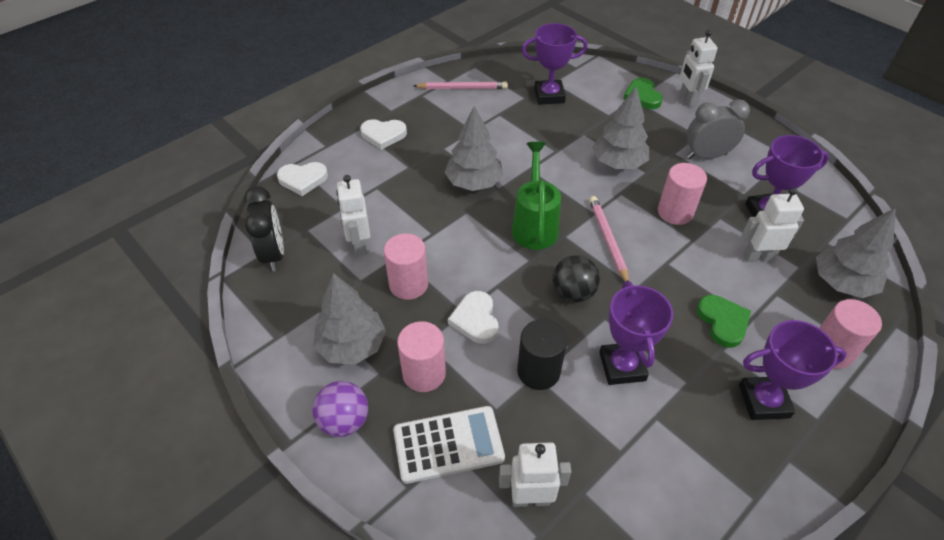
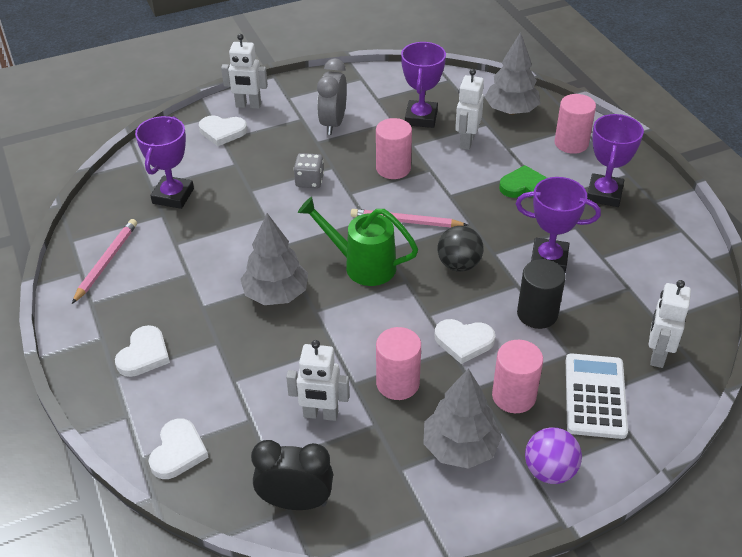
camera: 70 degrees left, 5 degrees down
grey tree [592,87,649,169] -> grey dice [294,153,324,188]
green heart [623,78,663,109] -> white heart [199,115,247,146]

